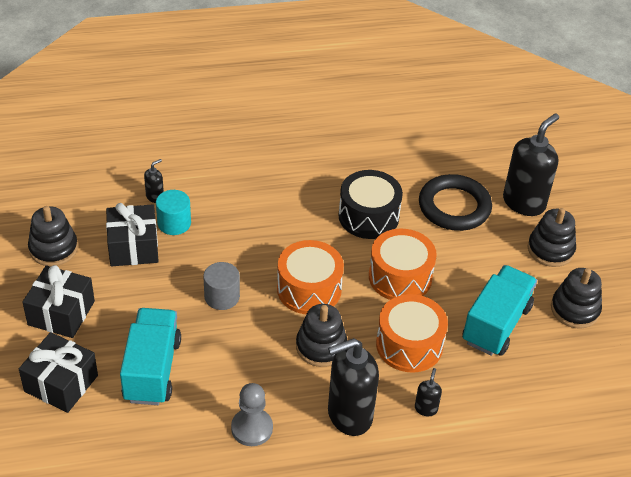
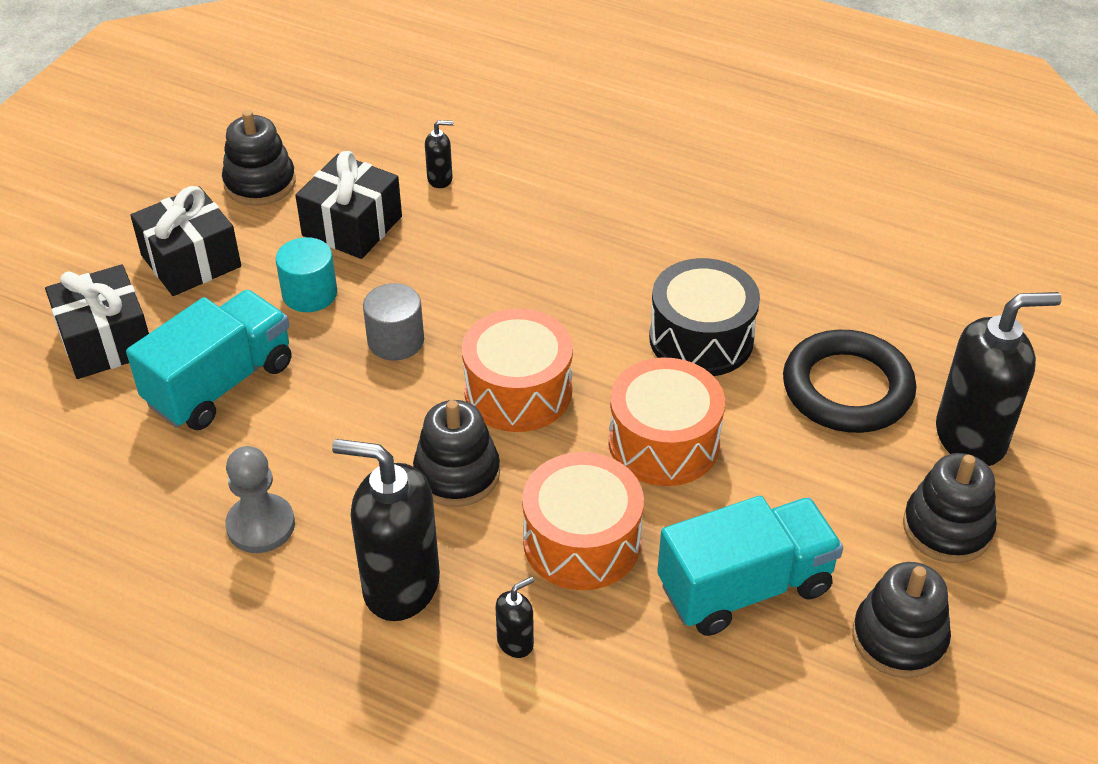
camera: 40 degrees right, 0 degrees up
turquoise cylinder [156,190,191,235] -> turquoise cylinder moved to [276,237,337,312]

